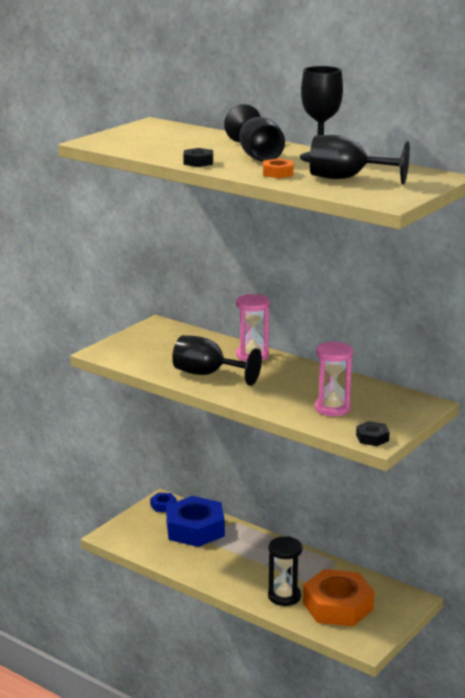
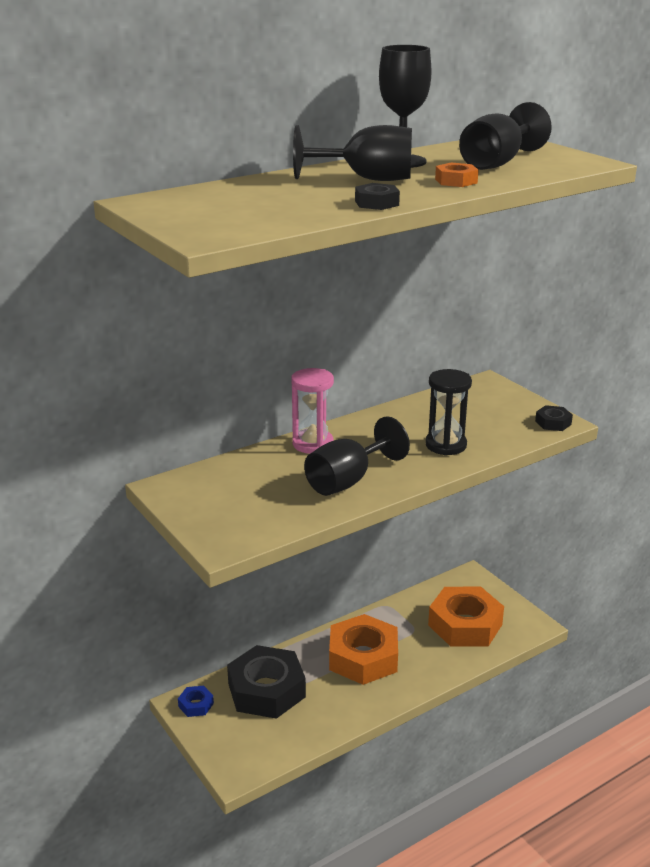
camera: 70 degrees left, 5 degrees up
blue nut [166,496,225,547] -> black nut [227,645,306,719]
black hourglass [268,536,302,606] -> black hourglass moved to [425,369,472,456]
pink hourglass [315,341,353,416] -> none
none -> orange nut [329,614,398,685]

